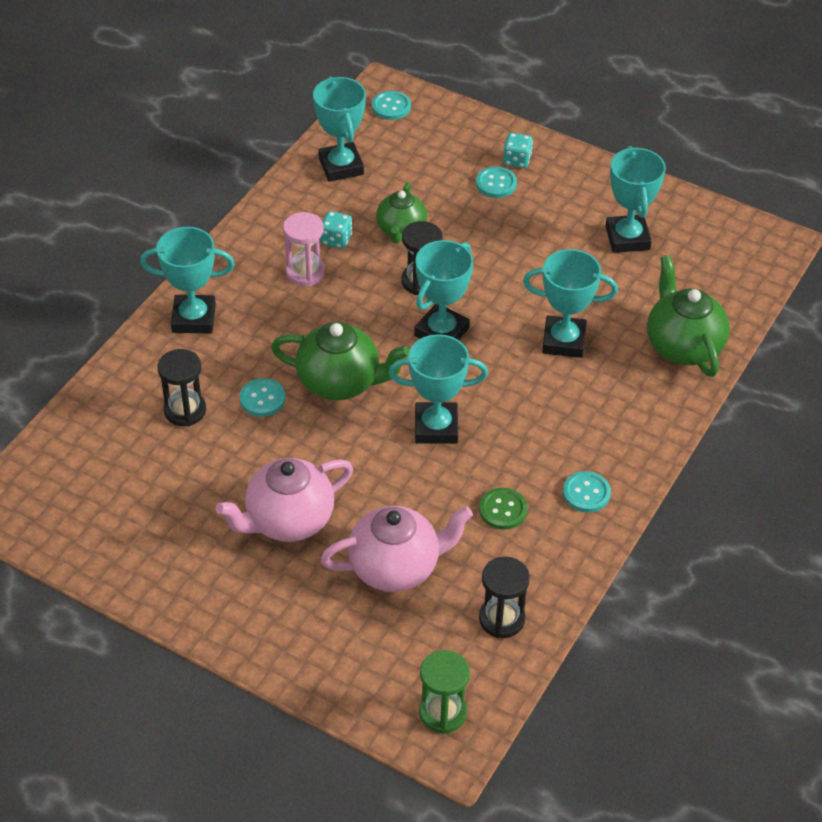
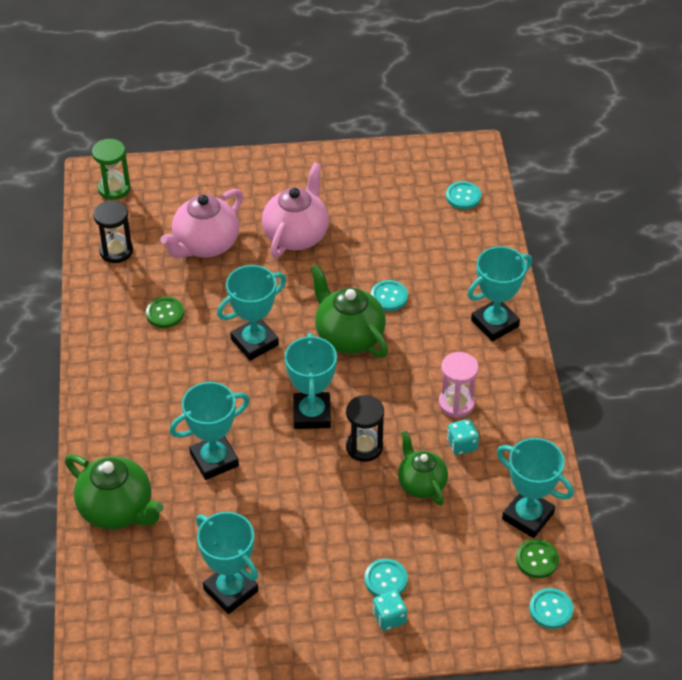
camera: 145 degrees right, 0 degrees up
black hourglass [157,349,206,426] -> none
green teapot [271,322,410,400] -> green teapot turned 75 degrees clockwise [310,265,388,358]
turquoise button [563,471,611,512] -> turquoise button moved to [446,181,481,209]
none -> green button [516,539,559,578]

